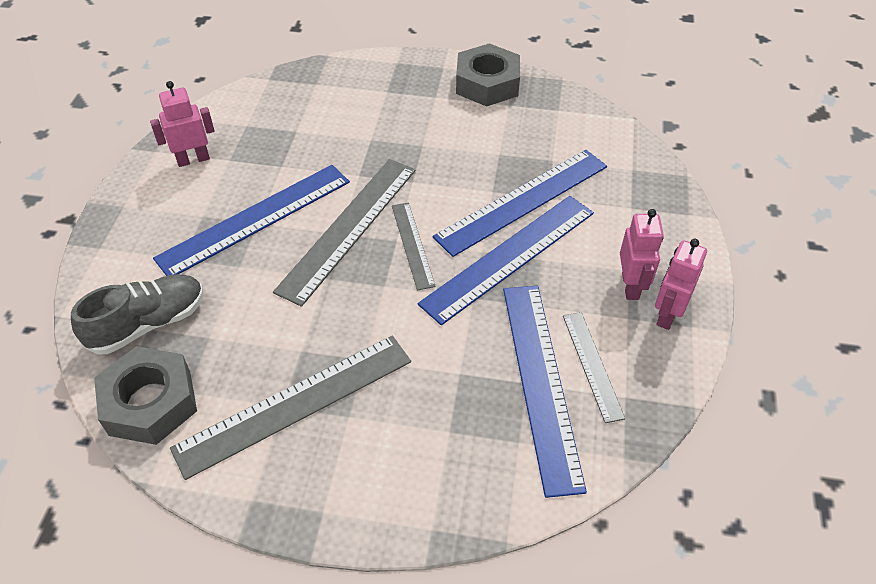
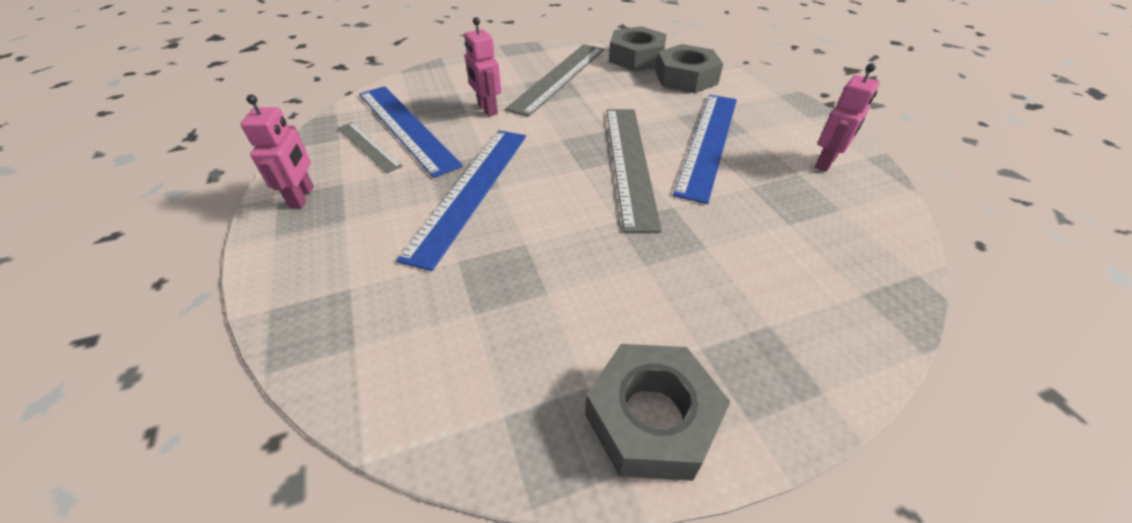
camera: 150 degrees right, 5 degrees down
grey shoe [71,274,204,354] -> grey nut [656,44,723,93]
grey ruler [392,202,436,290] -> none
blue ruler [433,150,607,257] -> none
pink robot [620,209,664,300] -> pink robot moved to [464,17,501,116]

